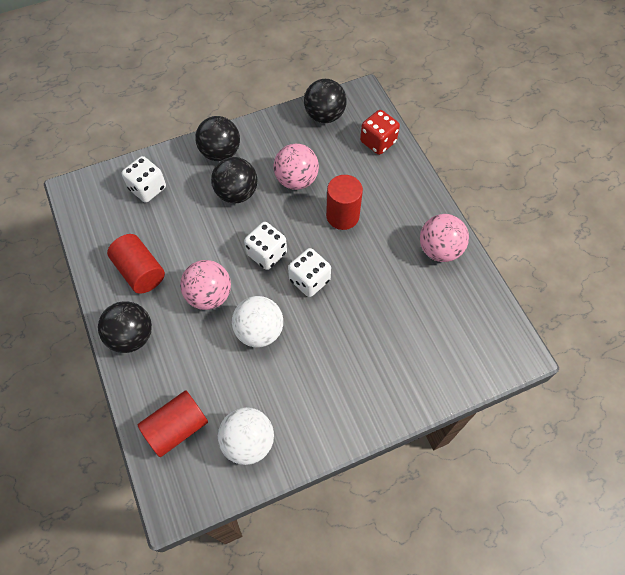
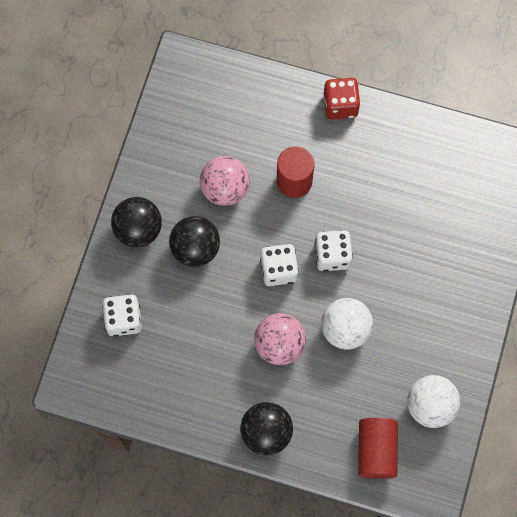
camera: 50 degrees left, 10 degrees up
red cylinder [107,234,165,294] -> none
black ball [304,79,347,123] -> none
red dice [360,110,400,155] -> red dice moved to [323,78,360,120]
pink ball [420,214,469,262] -> none

